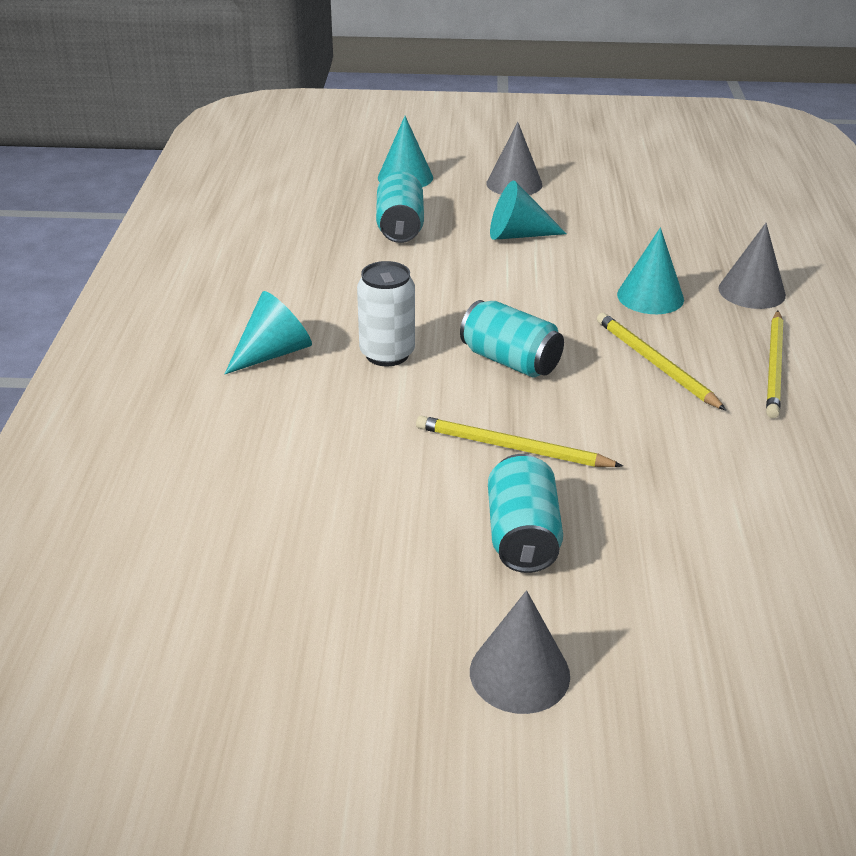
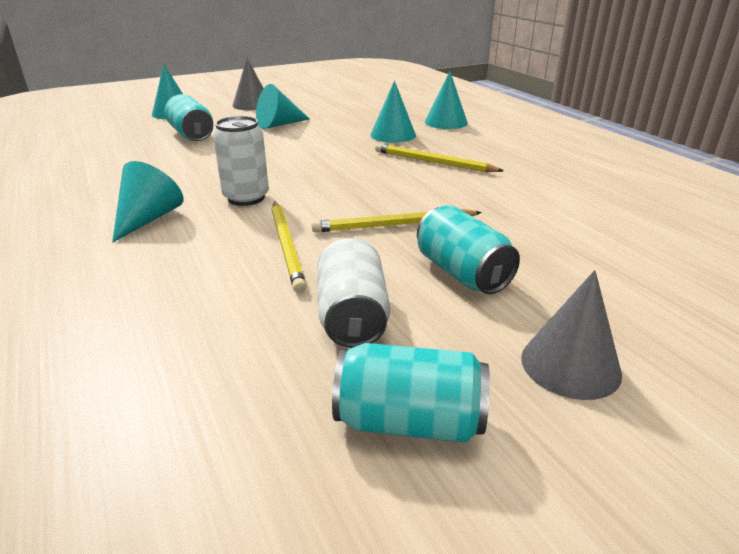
camera: 30 degrees left, 5 degrees down
turquoise can [460,300,564,378] -> turquoise can moved to [332,343,490,443]
grey cone [718,223,786,309] -> turquoise cone [425,71,468,129]
yellow pencil [766,310,783,418] -> yellow pencil moved to [272,201,306,293]
none -> white can [317,238,390,348]

